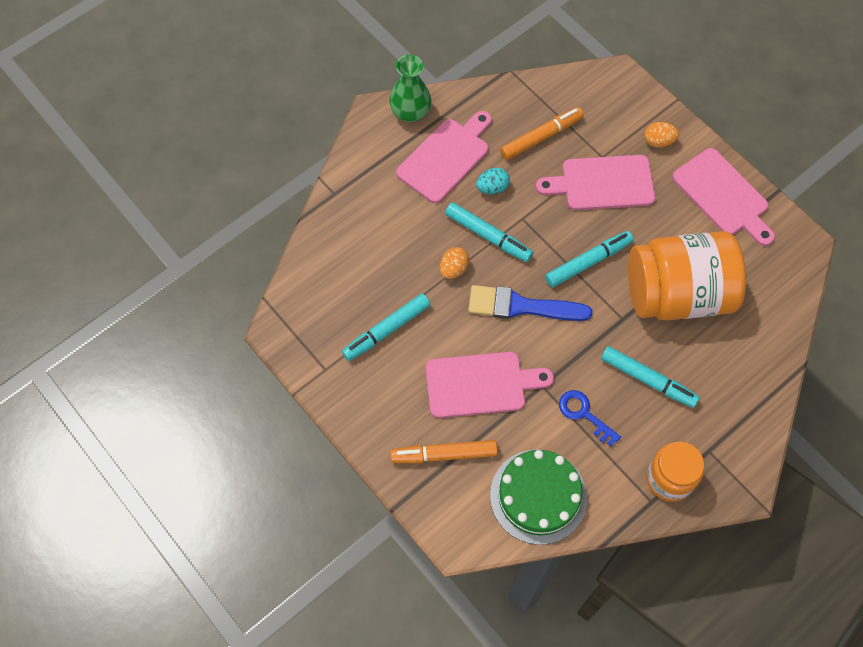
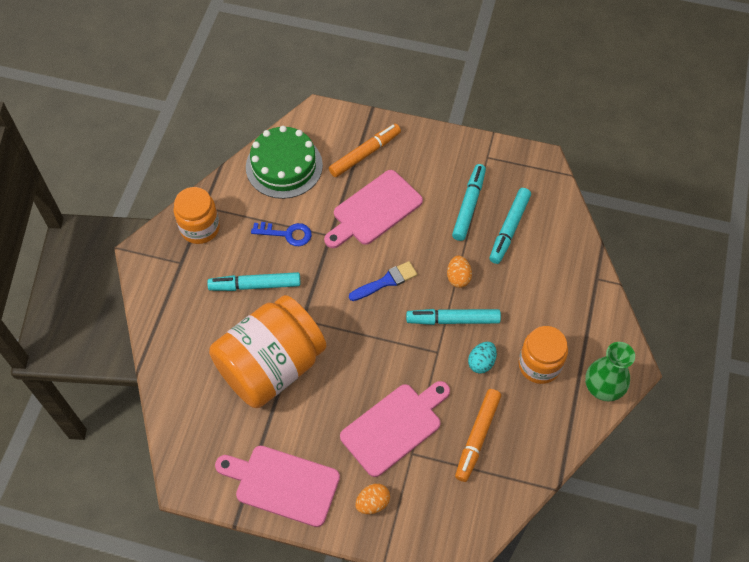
camera: 145 degrees right, 5 degrees down
pink cutting board [396,111,492,203] -> orange jar [518,326,568,384]
blue brush [468,285,593,321] -> blue brush [349,261,417,301], size x0.65
turquoise marker [545,231,634,287] -> turquoise marker moved to [489,188,531,264]

